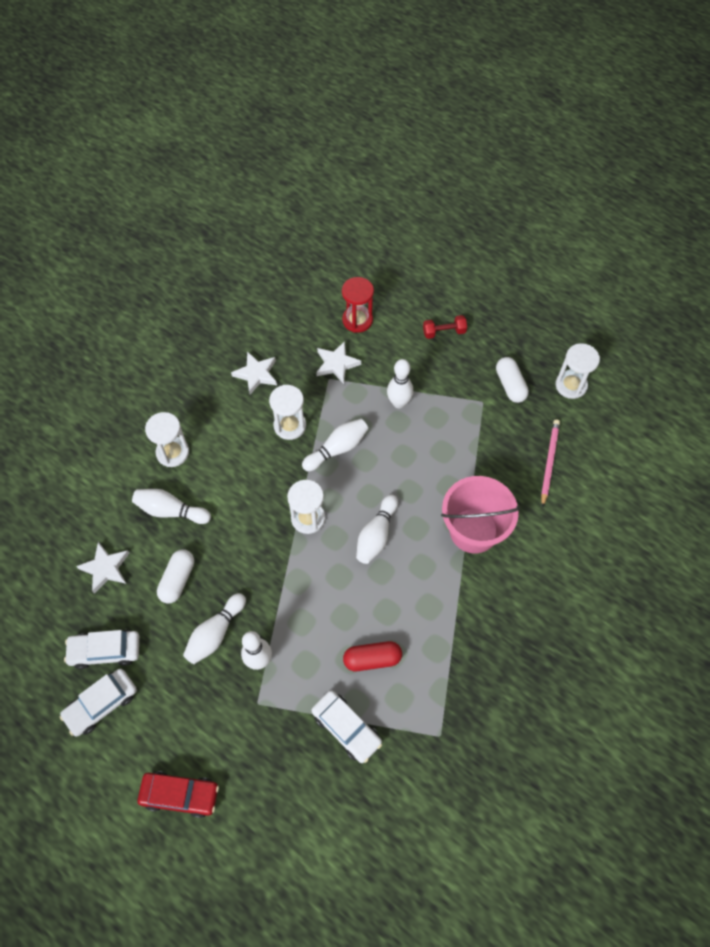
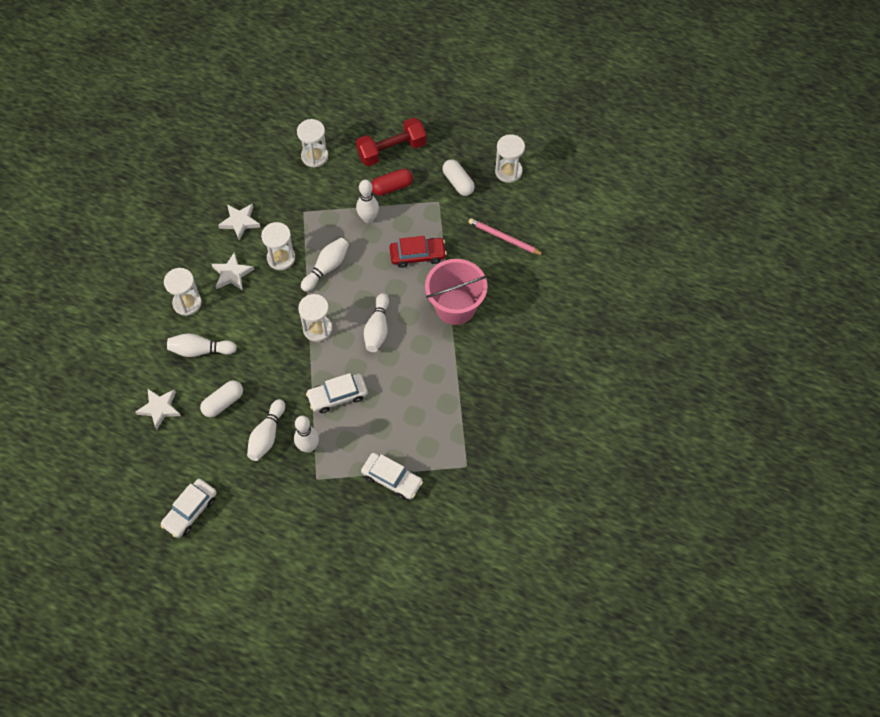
camera: 15 degrees left, 0 degrees up
white car [64,630,139,669] -> white car moved to [306,373,368,413]
red car [137,771,219,818] -> red car moved to [389,236,447,268]
white capsule [157,549,194,603] -> white capsule turned 45 degrees clockwise [200,380,243,418]
white star [316,341,361,384] -> white star moved to [212,252,254,291]
red hourglass [342,277,374,333] -> white hourglass [297,119,328,168]
red capsule [343,641,402,671] -> red capsule moved to [371,169,413,196]
red dumbbell [423,315,467,339] -> red dumbbell [356,118,426,166], size x1.83
pink pencil [541,419,560,508] -> pink pencil turned 60 degrees counterclockwise [469,218,544,255]

